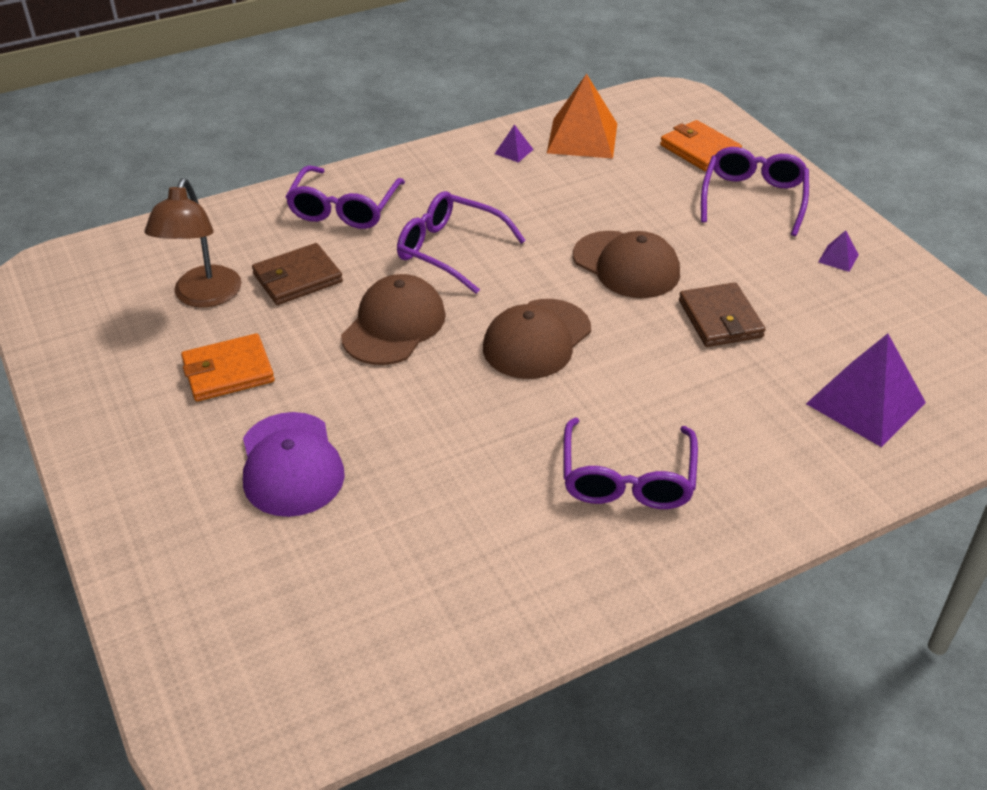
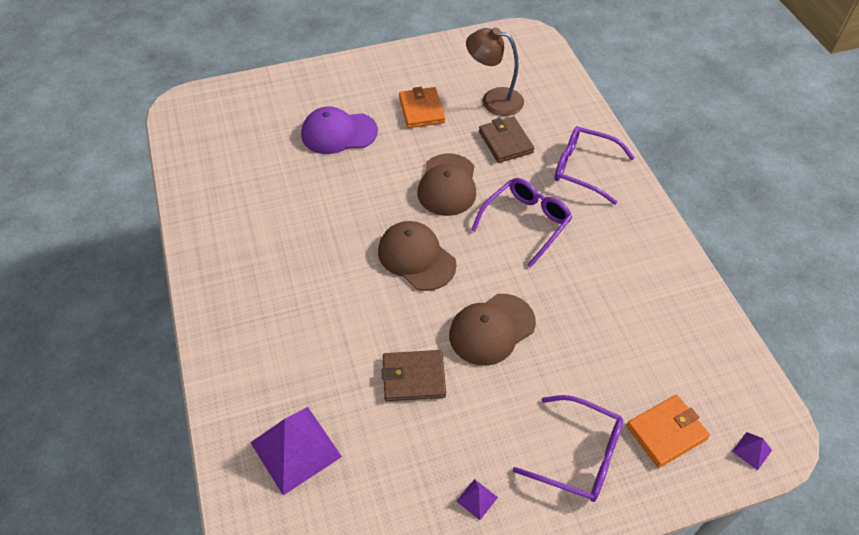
camera: 100 degrees right, 10 degrees up
brown cap [341,274,446,365] -> brown cap turned 60 degrees clockwise [418,153,476,216]
purple pyramid [495,125,534,163] -> purple pyramid moved to [732,432,772,470]
orange pyramid [547,74,617,159] -> none
purple glasses [563,417,698,509] -> none

